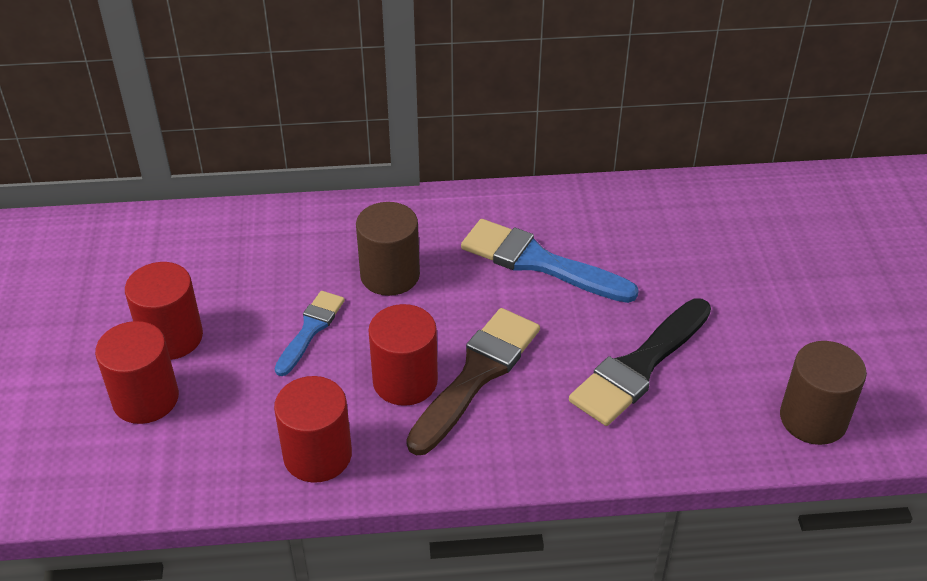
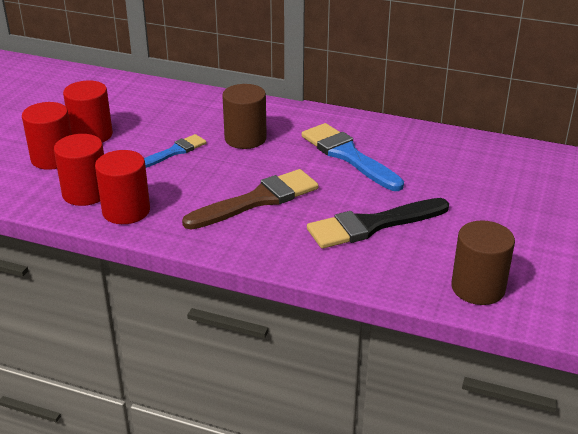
camera: 25 degrees right, 10 degrees down
red cylinder [368,304,438,406] -> red cylinder moved to [54,134,104,206]

